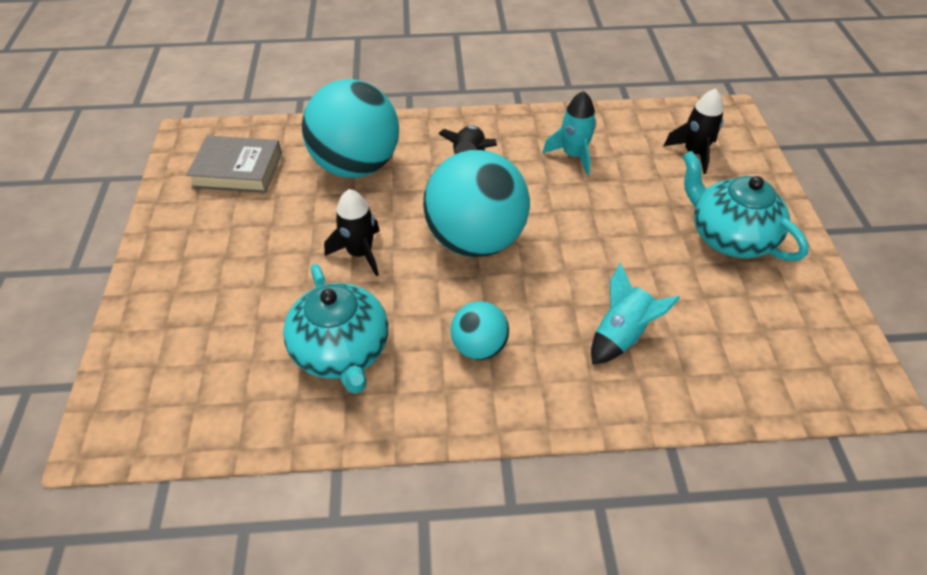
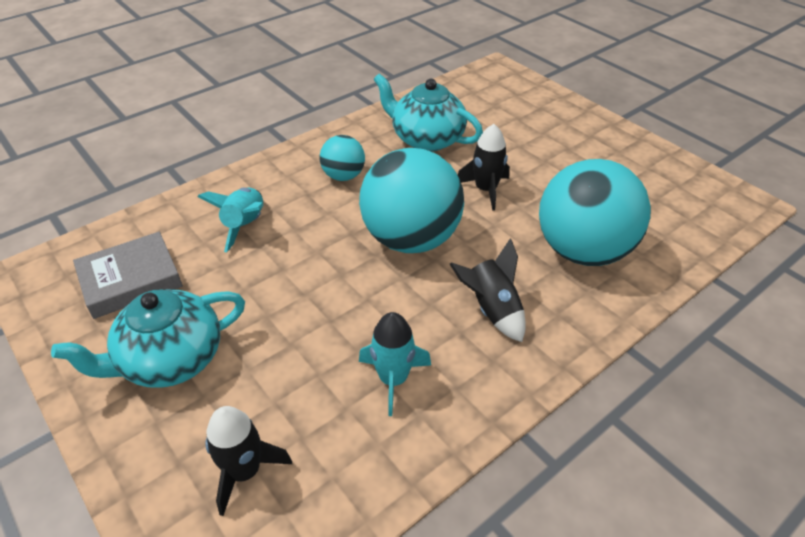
camera: 145 degrees right, 5 degrees down
grey book [186,136,282,193] -> grey book moved to [73,232,183,319]
turquoise teapot [682,151,809,261] -> turquoise teapot turned 135 degrees clockwise [51,289,245,388]

